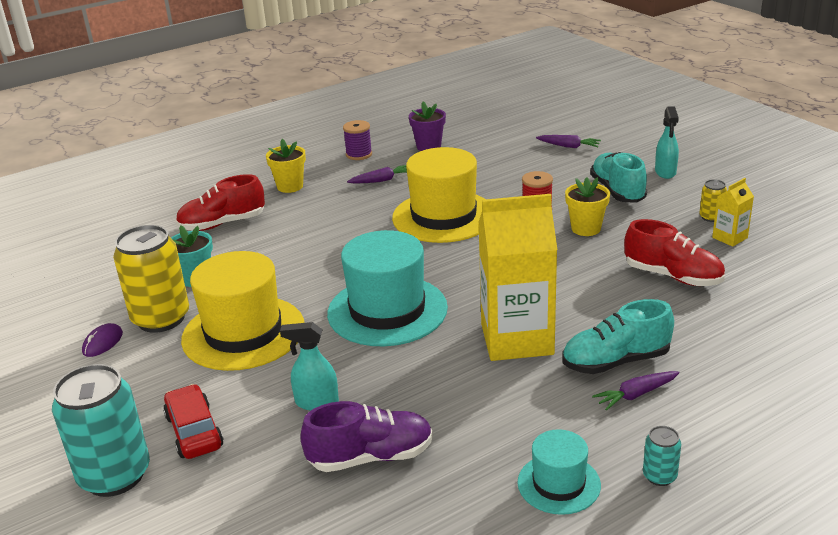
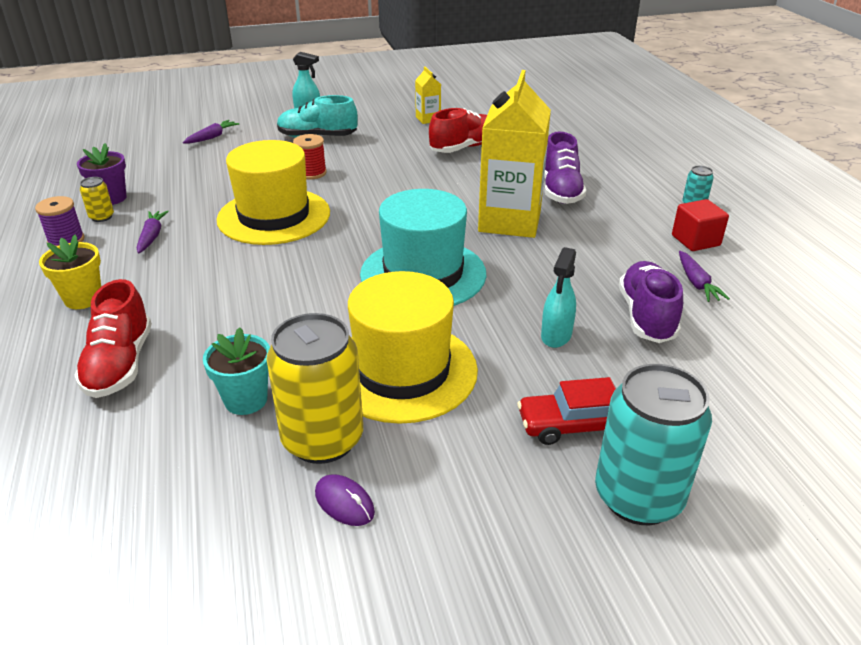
camera: 75 degrees left, 5 degrees up
turquoise hat [517,429,601,515] -> red cube [672,199,729,251]
turquoise shoe [562,299,674,374] -> purple shoe [544,131,586,204]
yellow flower pot [565,177,610,236] -> none
purple carrot [592,371,680,411] -> purple carrot moved to [679,251,730,302]
yellow can [699,179,727,222] -> yellow can moved to [80,177,114,222]

